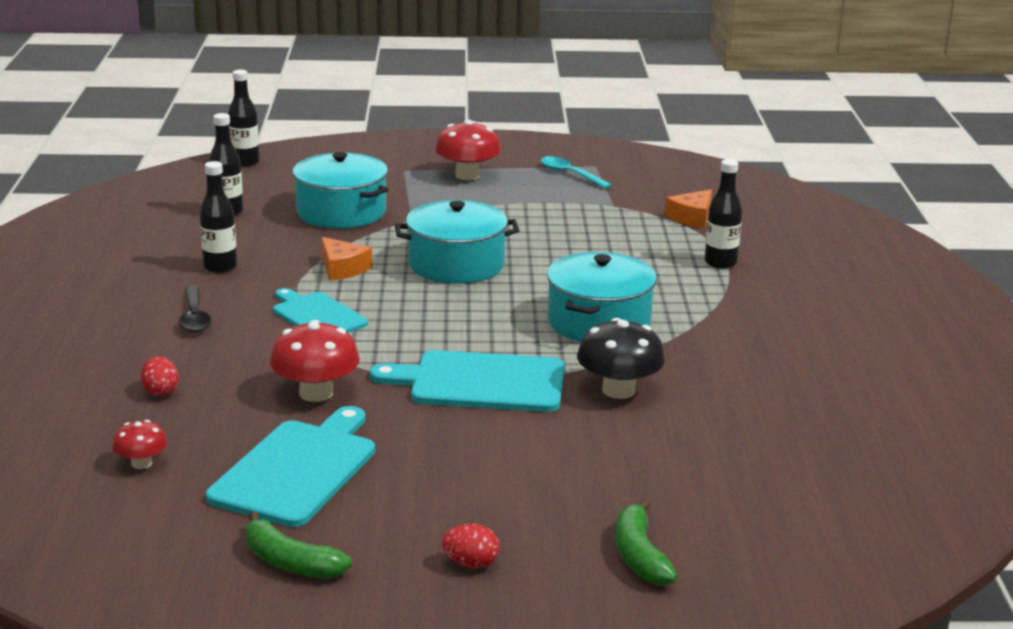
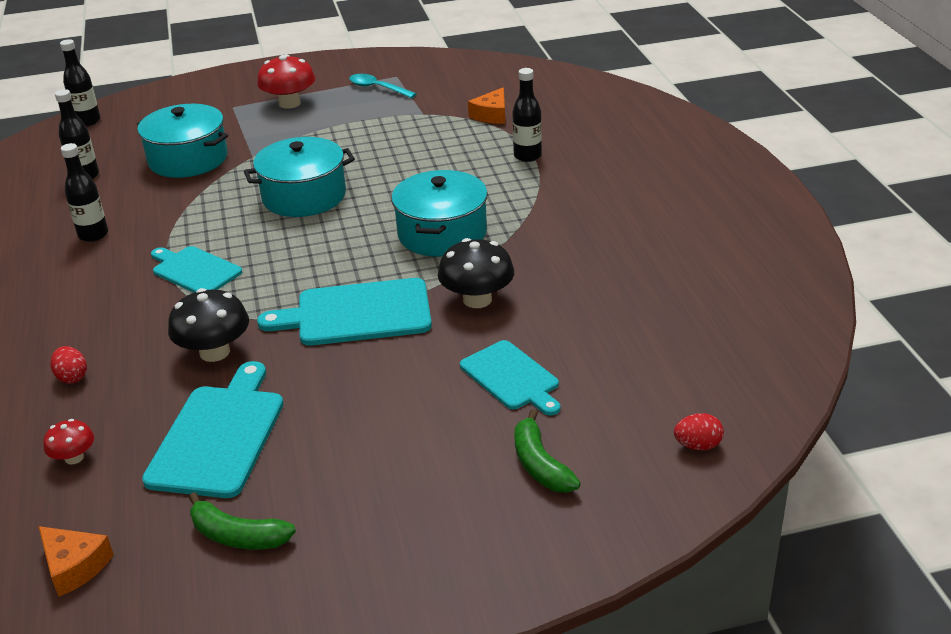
camera: 10 degrees left, 10 degrees up
black spoon [179,285,211,333] -> none
red mushroom [270,320,360,402] -> black mushroom [168,288,249,362]
orange cheese [321,237,372,281] -> orange cheese moved to [39,526,114,597]
red egg [442,524,499,568] -> red egg moved to [674,413,724,450]
none -> turquoise cutting board [460,340,561,416]

